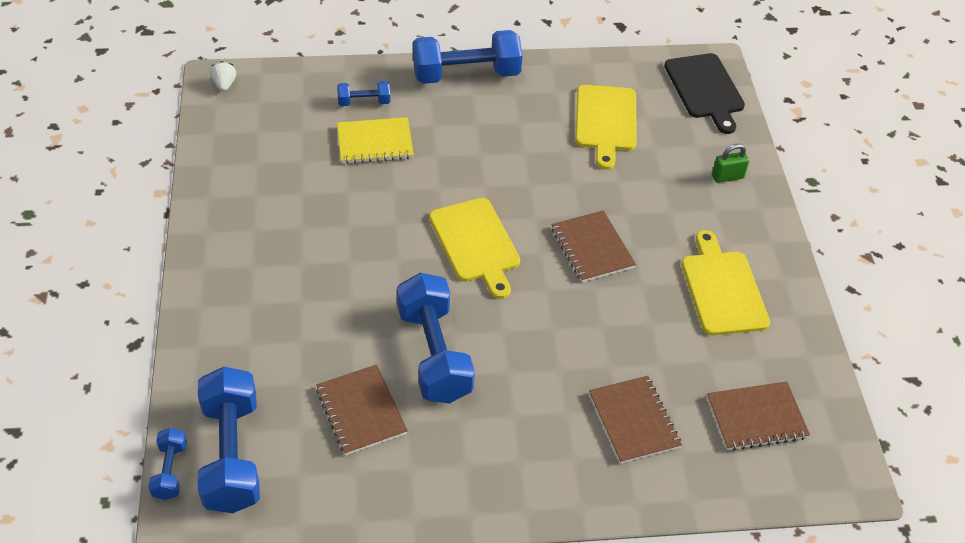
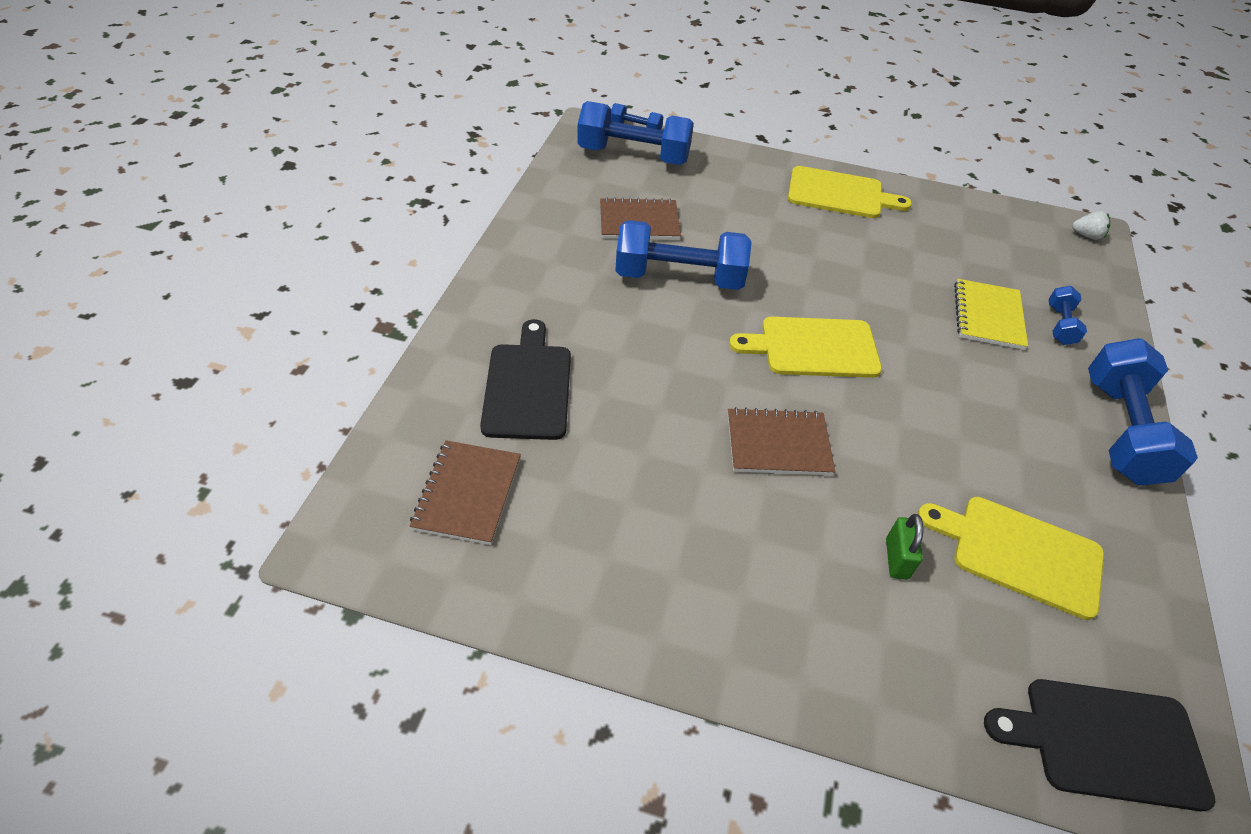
camera: 110 degrees right, 0 degrees up
brown notebook [589,376,682,464] -> black cutting board [480,319,571,440]
yellow cutting board [681,230,770,335] -> yellow cutting board moved to [788,166,912,218]
green padlock [712,144,749,183] -> green padlock moved to [886,514,923,580]

